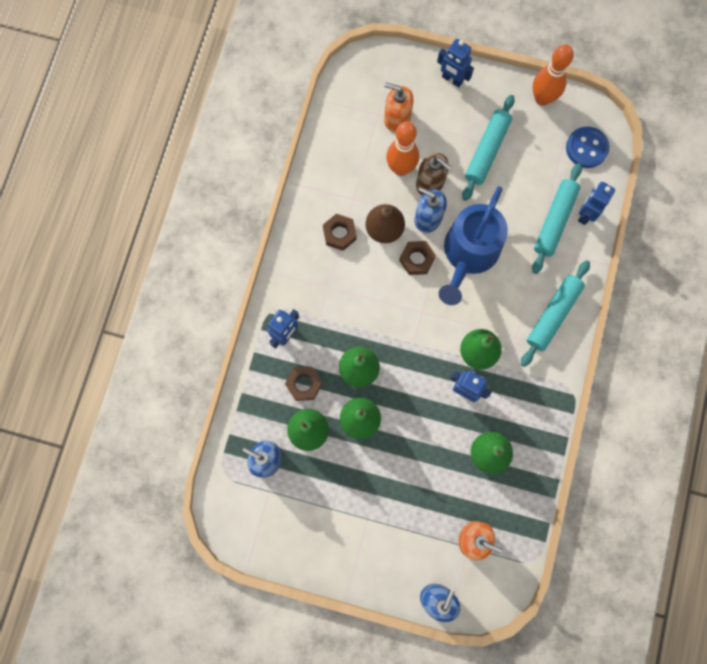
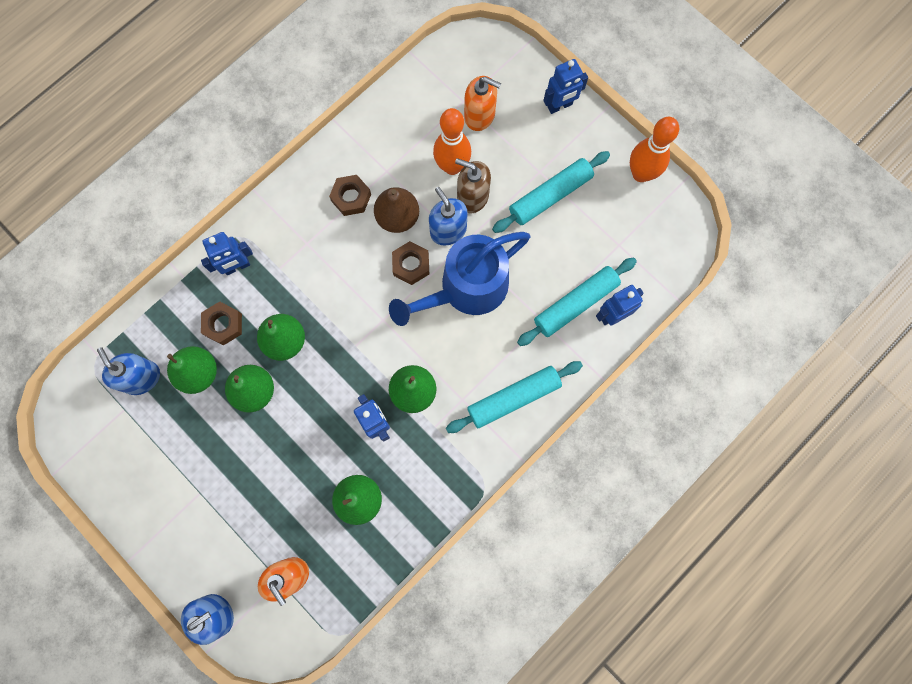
camera: 30 degrees right, 0 degrees up
orange soap dispenser [384,82,414,133] -> orange soap dispenser turned 150 degrees clockwise [464,76,501,131]
brown soap dispenser [416,153,451,195] -> brown soap dispenser turned 135 degrees clockwise [455,158,491,213]
blue robot [437,39,474,87] -> blue robot turned 90 degrees counterclockwise [543,59,588,114]
blue button [566,127,610,168] -> none

